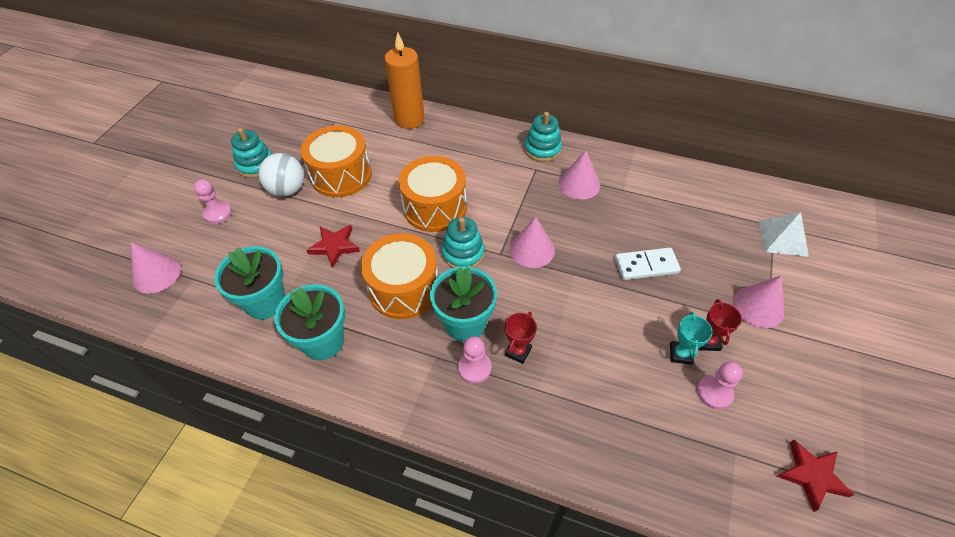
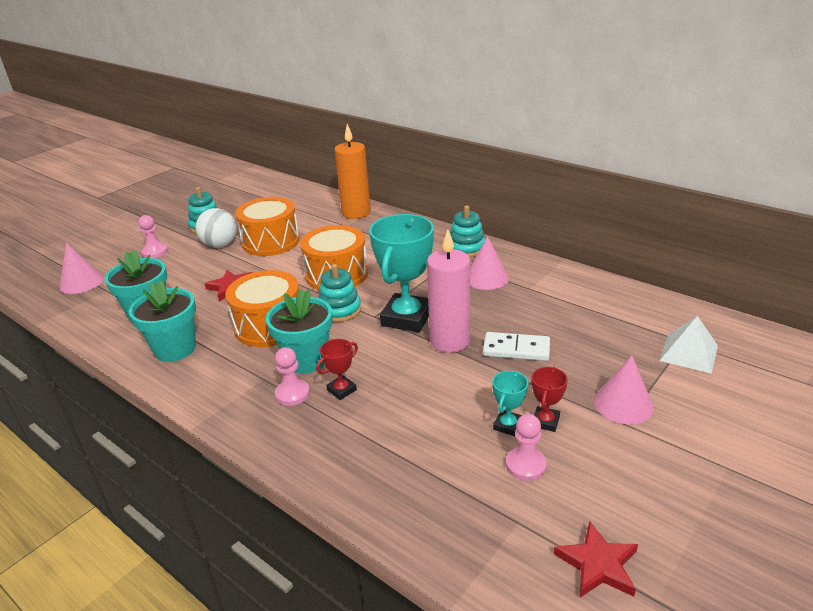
camera: 20 degrees right, 20 degrees down
pink cone [510,217,555,268] -> turquoise trophy [369,214,434,333]
none -> pink candle [427,229,470,353]

